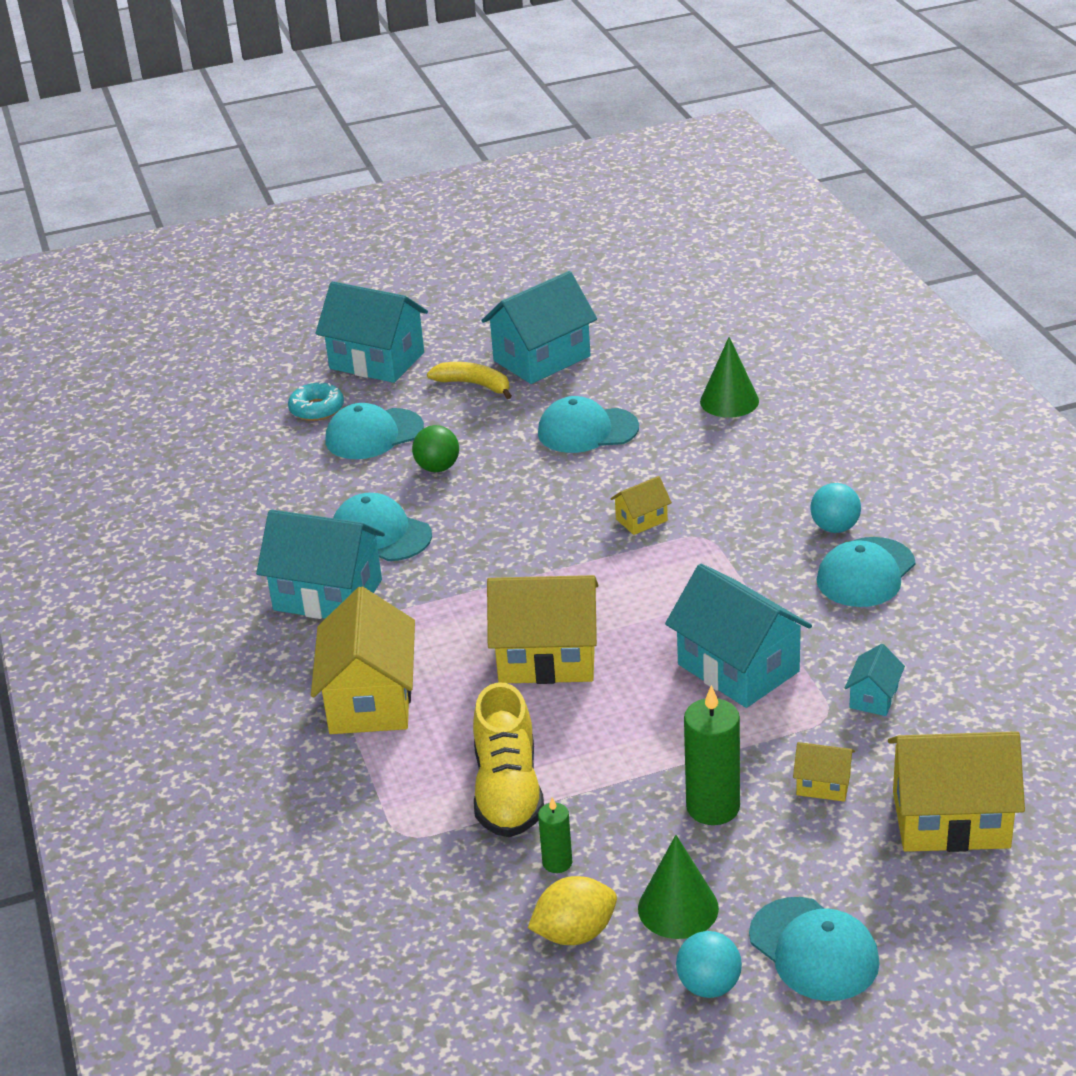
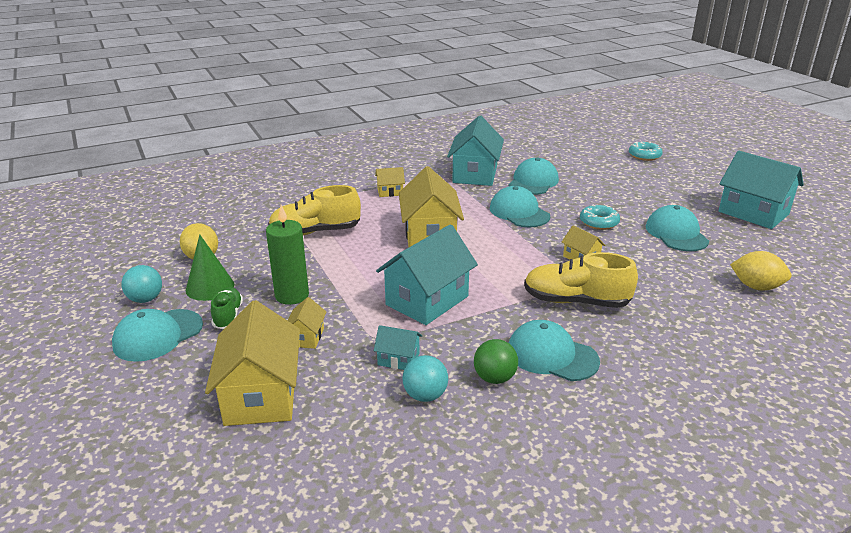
camera: 80 degrees right, 5 degrees down
yellow house [311,586,415,734] -> yellow house [375,167,405,197], size x0.47
turquoise house [315,281,428,383] -> none
turquoise cap [326,403,424,459] -> turquoise cap moved to [490,186,550,227]
green ball [412,425,459,472] -> green ball moved to [474,339,518,384]
yellow banana [427,362,512,399] -> none
green candle [538,797,572,873] -> none
green cone [700,337,759,418] -> yellow lemon [730,251,792,290]
turquoise ball [810,483,861,533] -> turquoise ball moved to [402,355,448,402]
none -> green shoe [211,287,243,329]
none -> yellow shoe [524,252,638,308]
none -> turquoise donut [580,204,620,230]

